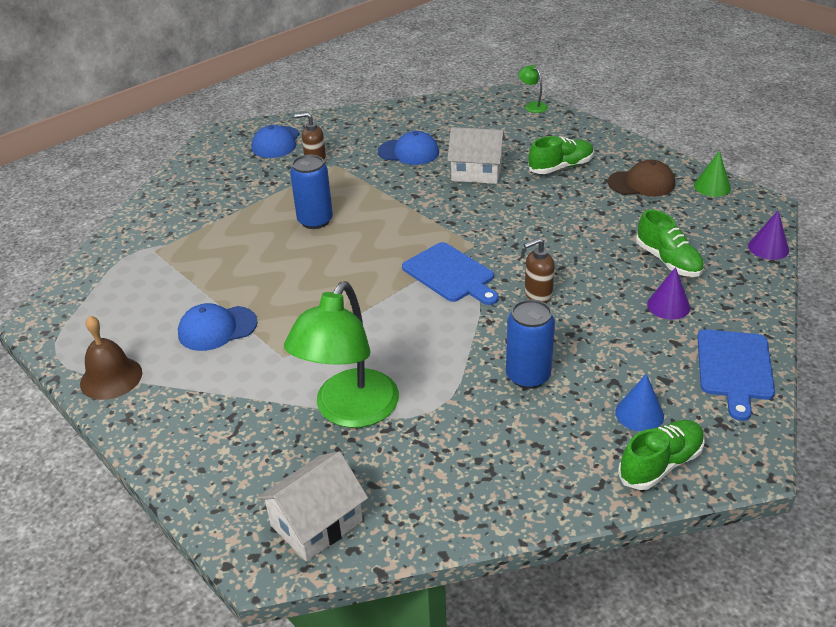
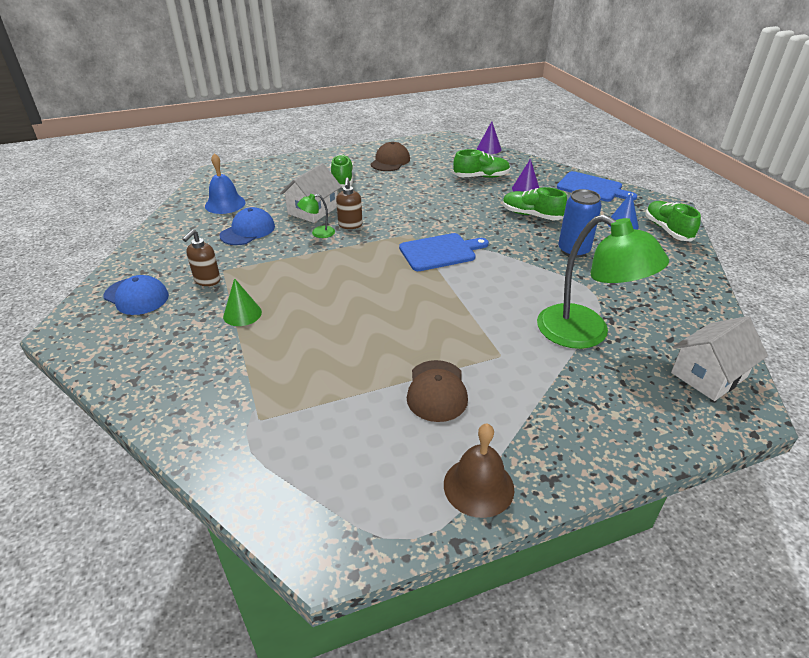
camera: 70 degrees left, 0 degrees up
blue cap [178,303,258,351] -> brown cap [407,360,468,422]
white house [257,452,368,562] -> white house turned 75 degrees clockwise [671,316,768,401]
blue can [290,155,333,229] -> none
green lamp [518,65,548,113] -> green lamp moved to [297,194,335,238]
brown soap dispenser [524,238,555,303] -> brown soap dispenser moved to [336,178,363,229]
green cone [694,151,731,197] -> green cone moved to [223,278,262,326]
none -> blue bell [205,153,246,214]
none -> green shoe [503,187,567,220]

